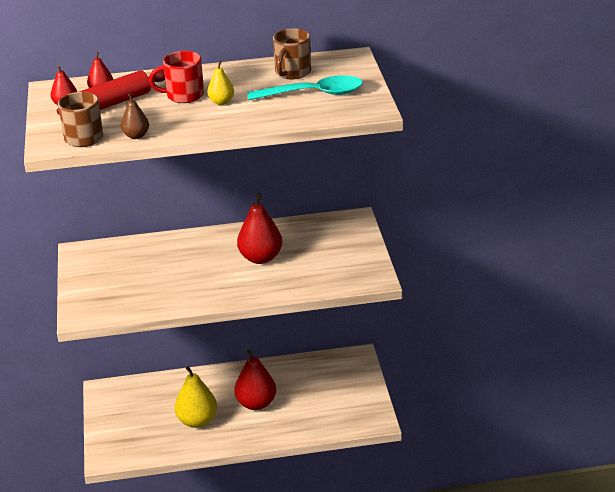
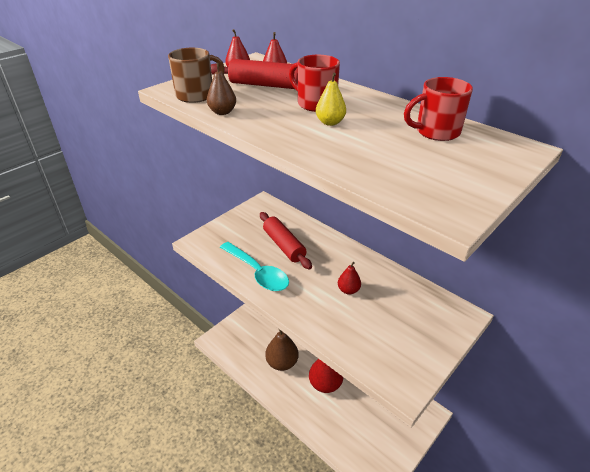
camera: 50 degrees right, 5 degrees up
yellow pear [175,366,217,428] -> brown pear [265,329,299,371]
red pear [237,193,282,264] -> red pear [338,262,361,295], size x0.54
turquoise spoon [247,75,363,100] -> turquoise spoon moved to [220,242,289,291]
brown mug [273,28,311,79] -> red mug [404,77,473,141]
none -> red rolling pin [260,212,312,270]

